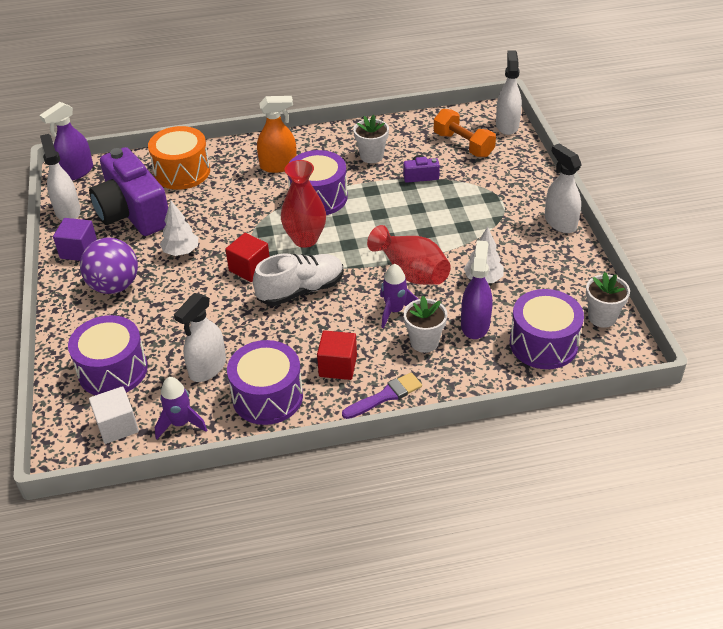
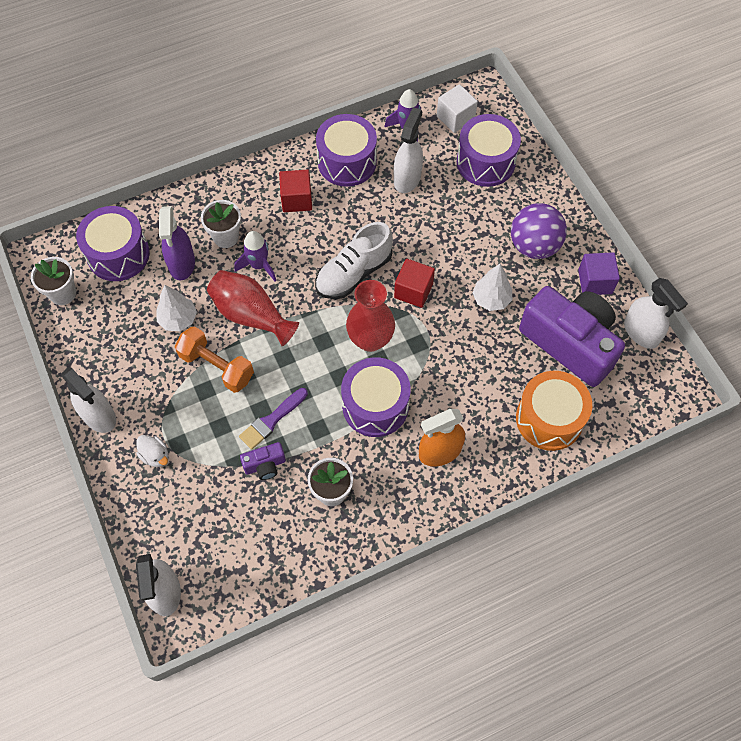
camera: 165 degrees right, 20 degrees up
purple spray bottle [39,102,93,181] -> none
purple brush [342,372,422,419] -> purple brush moved to [239,388,308,450]
orange dumbbell [434,109,496,157] -> orange dumbbell moved to [175,326,254,393]
none -> white duck [136,435,168,467]

